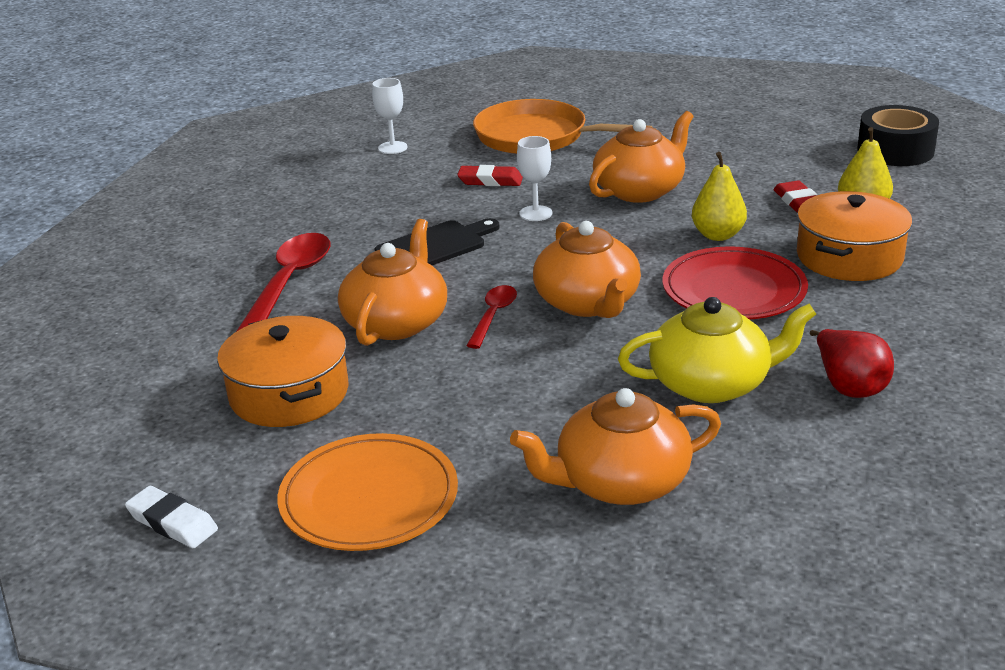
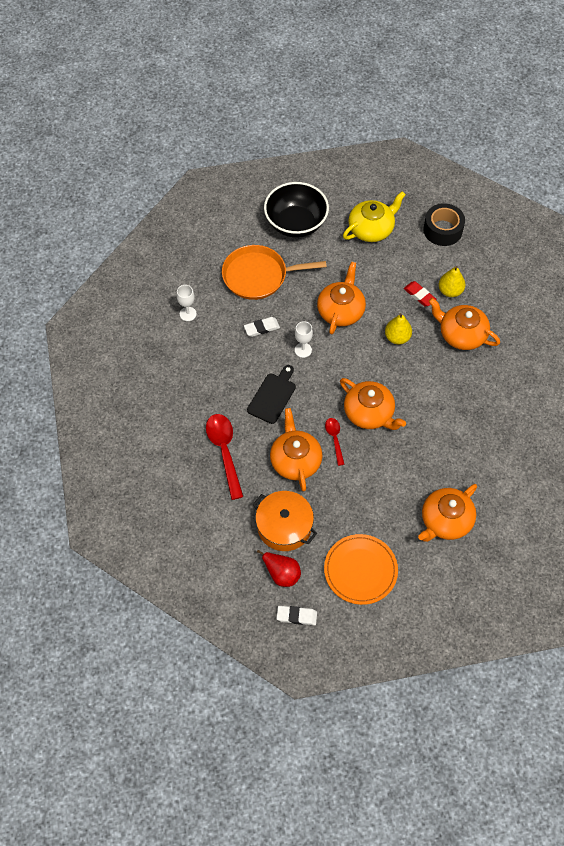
camera: 30 degrees left, 30 degrees up
red eraser [457,165,523,186] -> white eraser [244,317,280,337]
yellow teapot [618,297,816,403] -> yellow teapot moved to [343,191,406,242]
red plate [662,247,808,319] -> none
orange pot [797,191,912,281] -> orange teapot [429,298,500,350]
red pear [810,329,894,398] -> red pear moved to [257,550,301,587]
none -> black bowl [264,182,329,238]

